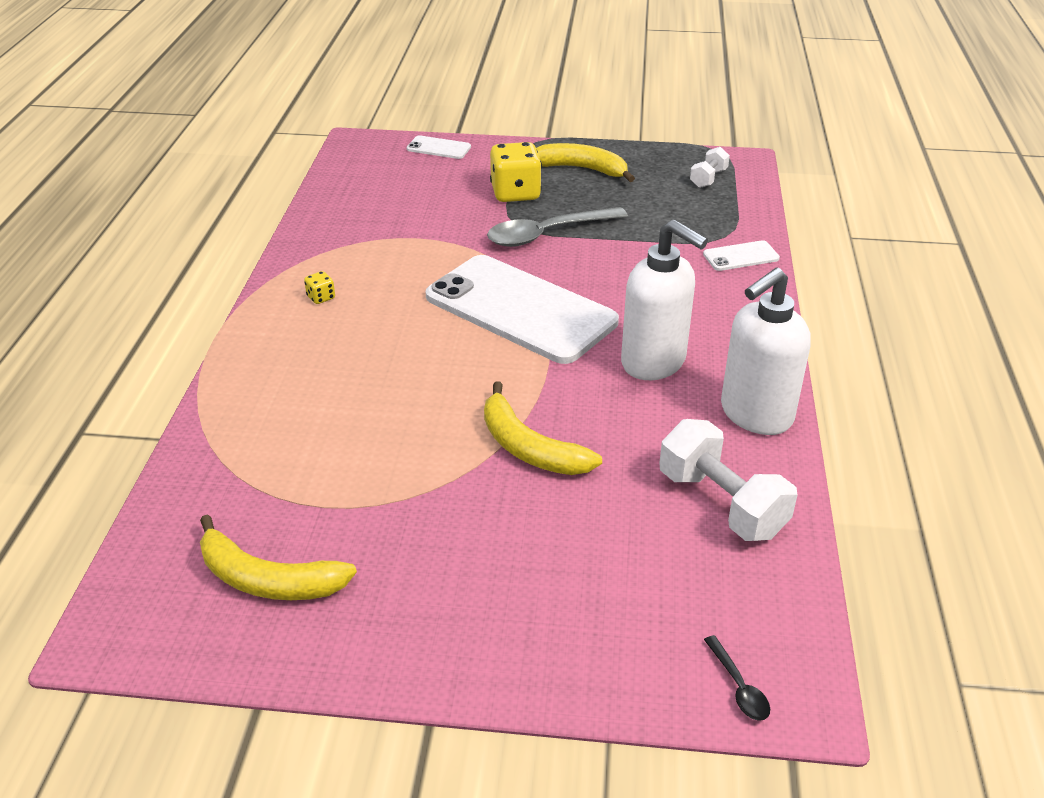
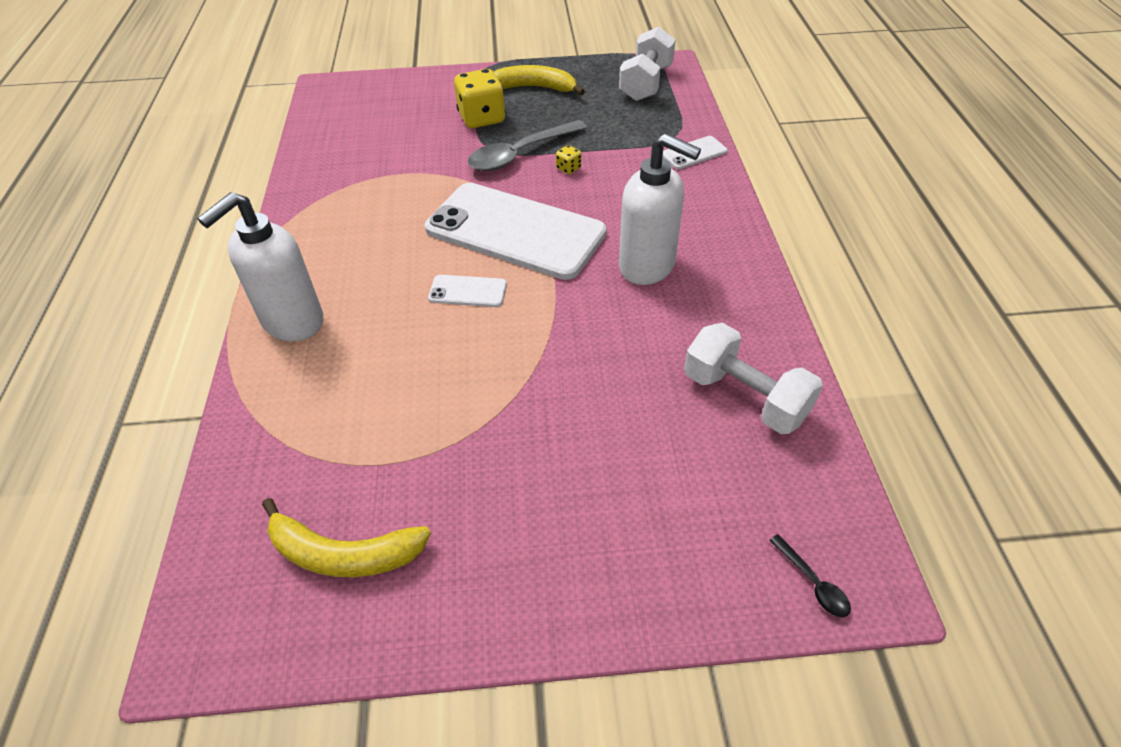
camera: 10 degrees left, 10 degrees up
yellow dice [304,271,335,304] -> yellow dice moved to [556,145,581,174]
white phone [406,135,471,159] -> white phone moved to [428,275,507,307]
yellow banana [484,381,602,475] -> none
white dumbbell [690,147,730,188] -> white dumbbell [619,27,676,101], size x1.85
white soap dispenser [721,267,811,435] -> white soap dispenser moved to [197,192,323,341]

